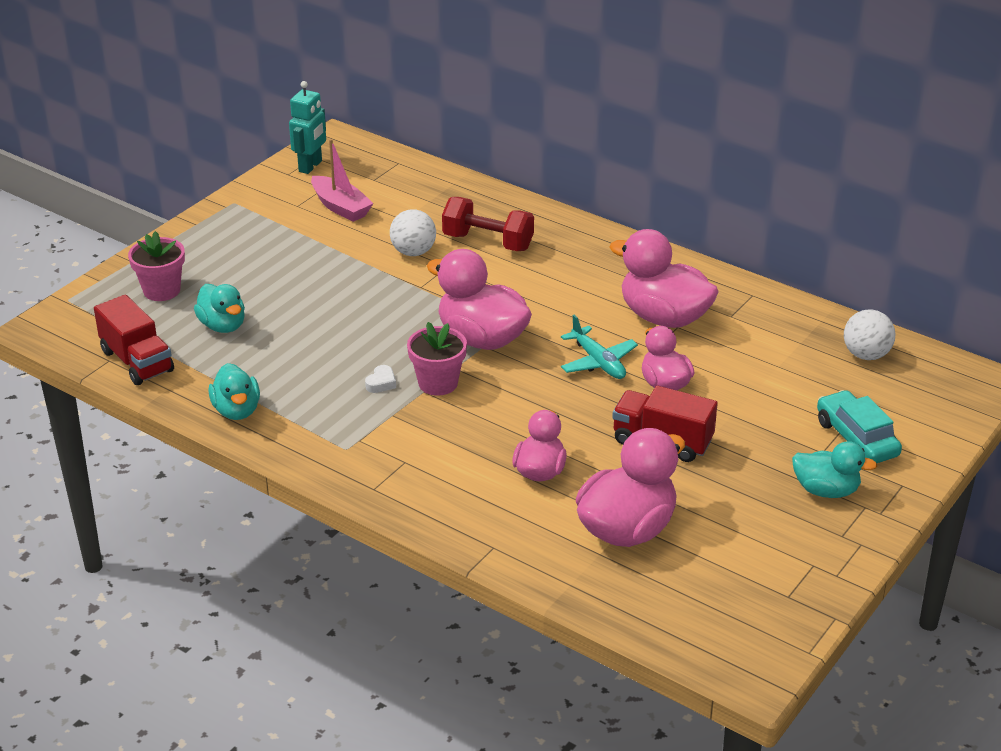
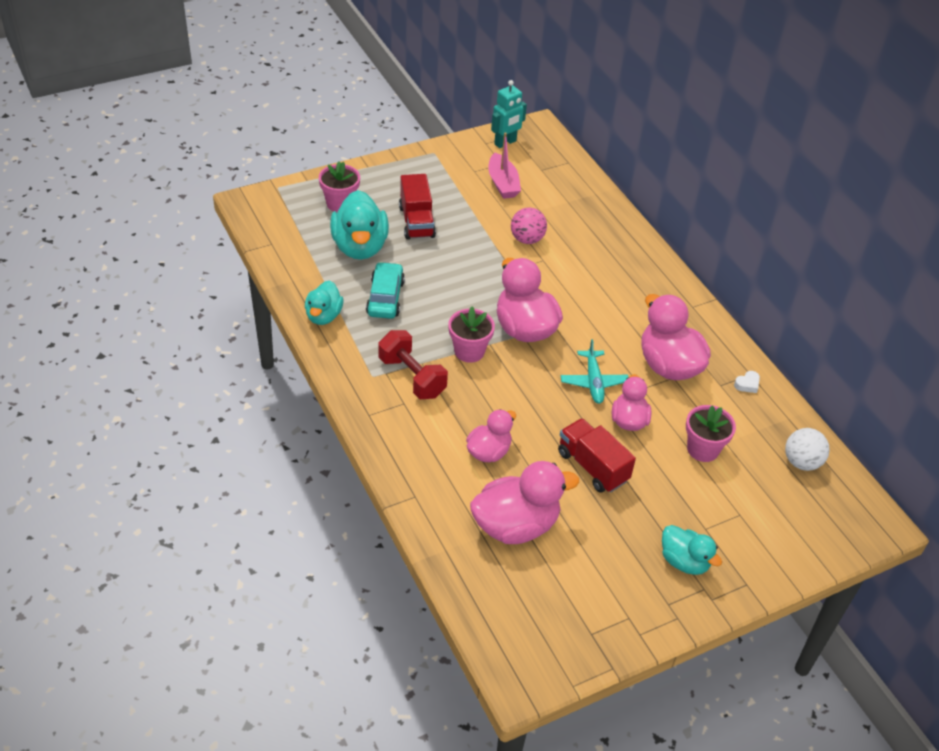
camera: 25 degrees right, 10 degrees up
red truck [94,295,174,385] -> red truck moved to [399,174,436,240]
turquoise duck [194,284,245,333] -> turquoise duck [330,190,389,260], size x1.65
white heart [365,365,396,393] -> white heart moved to [734,371,760,393]
white ball [390,209,436,256] -> pink ball [511,207,547,244]
red dumbbell [442,197,534,251] -> red dumbbell moved to [378,330,448,399]
turquoise car [817,390,902,463] -> turquoise car moved to [366,262,405,319]
none -> pink flower pot [686,405,736,462]

